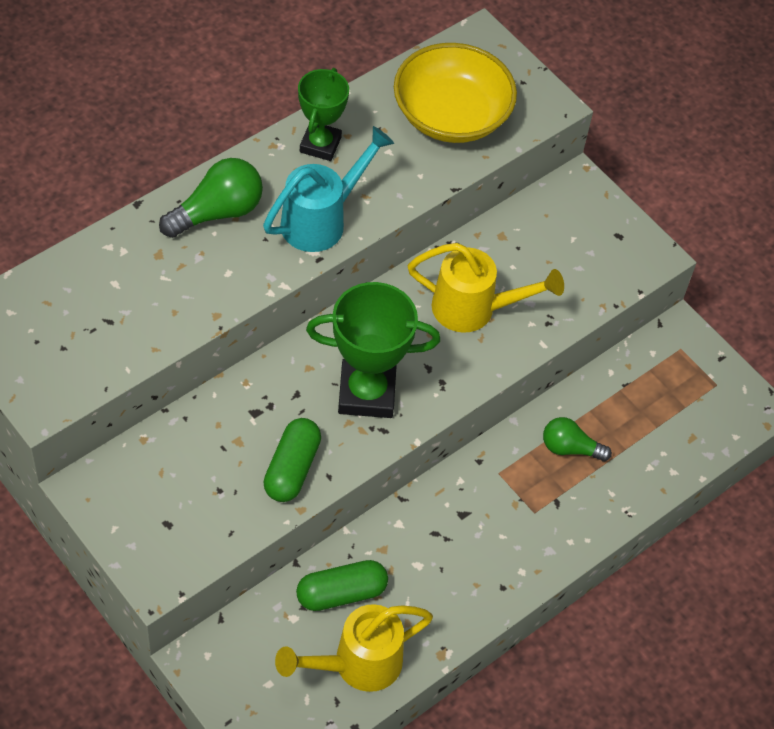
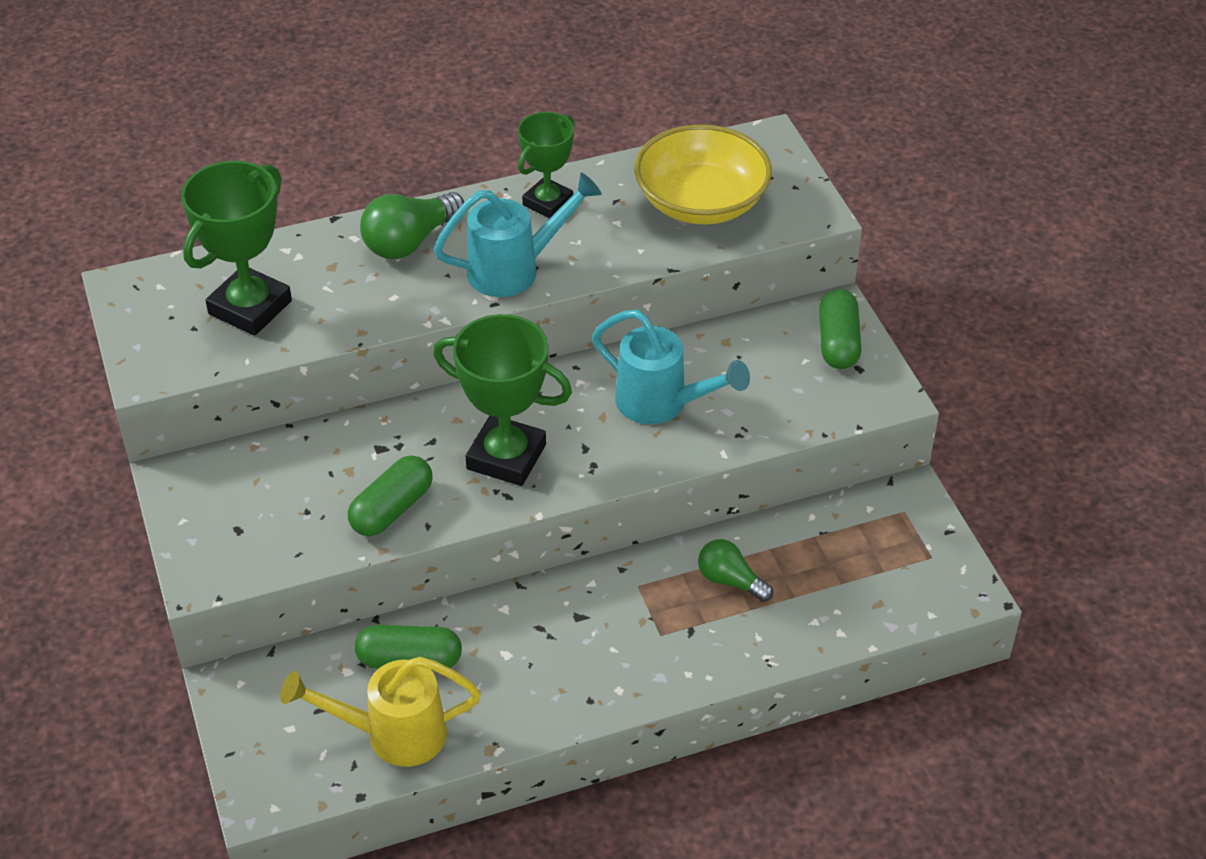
camera: 25 degrees right, 10 degrees down
green light bulb [159,158,263,238] -> green light bulb turned 150 degrees clockwise [360,192,465,259]
yellow watering can [408,243,564,333] -> turquoise watering can [592,310,750,424]
none -> green trophy [181,161,292,336]
none -> green capsule [819,289,862,369]

